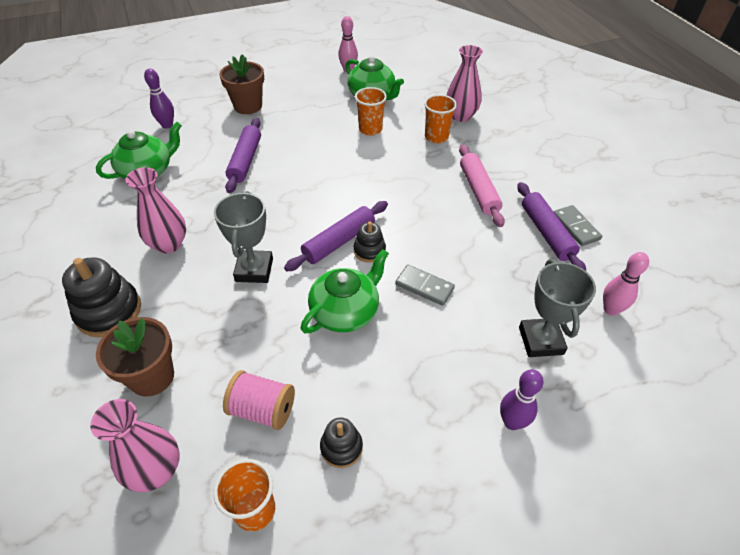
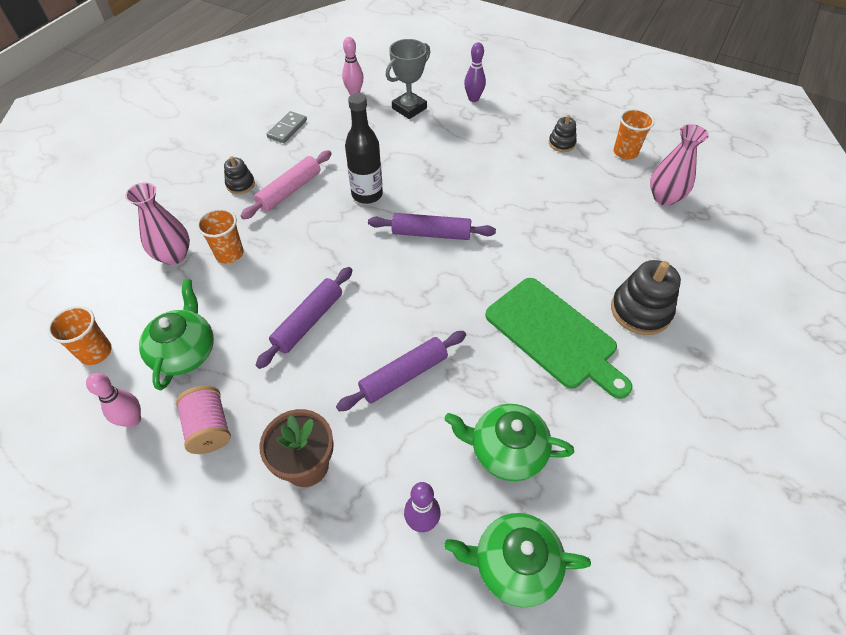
camera: 130 degrees left, 5 degrees up
brown flower pot [96,317,174,397] -> none
pink vase [125,167,186,254] -> green cutting board [485,278,632,399]
grey trophy [214,191,273,283] -> none
pink spool [223,370,295,430] -> pink spool moved to [176,386,231,454]
green teapot [301,249,389,333] -> green teapot moved to [444,513,591,607]
black stacking toy [354,222,386,263] -> black stacking toy moved to [224,156,255,194]
orange cup [355,87,387,136] -> orange cup moved to [47,306,112,365]
grey domino [395,265,455,306] -> none
purple rolling pin [517,182,586,271] -> purple rolling pin moved to [256,267,352,369]
none -> black bottle [345,93,383,204]

